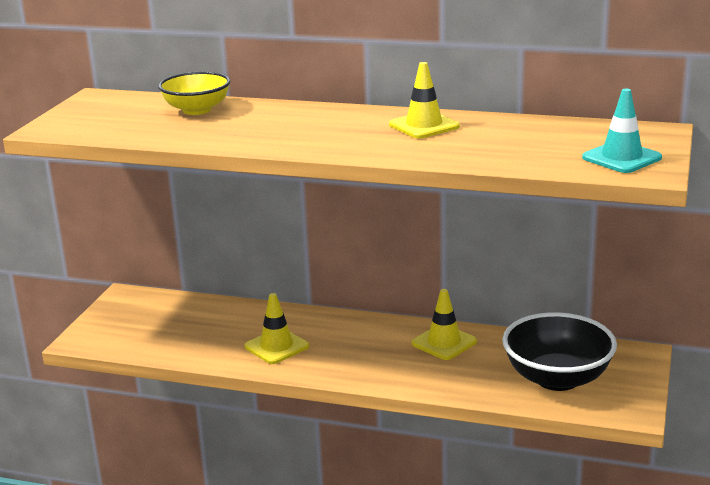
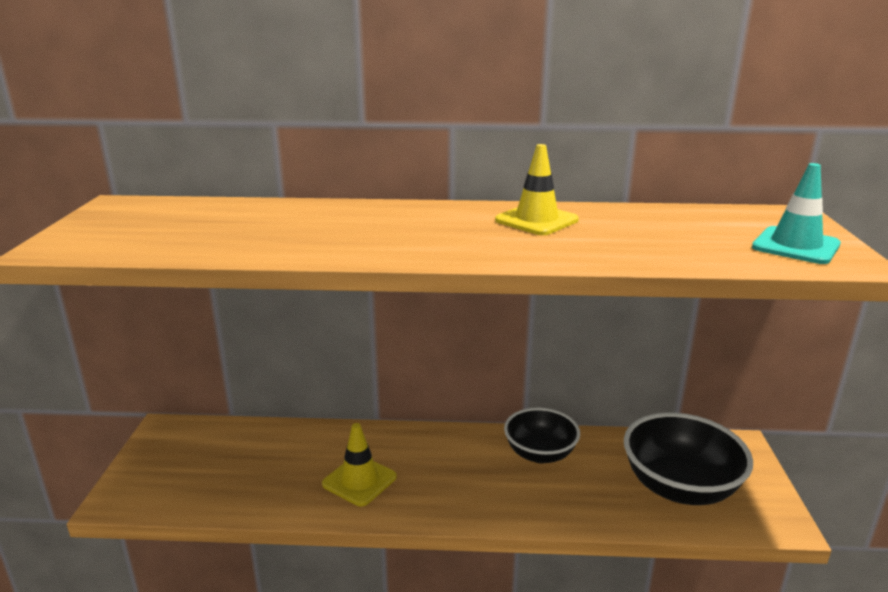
camera: 15 degrees left, 0 degrees up
yellow bowl [158,72,230,115] -> none
yellow traffic cone [412,289,477,360] -> black bowl [504,408,580,463]

